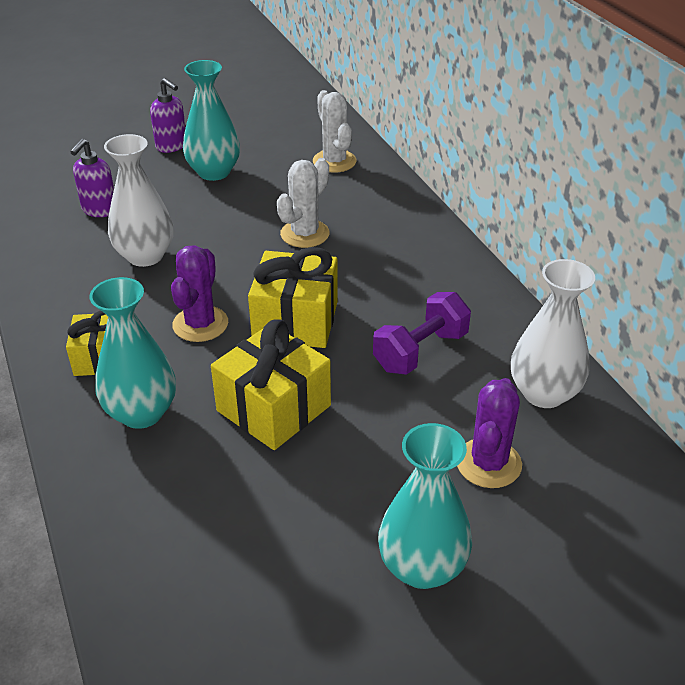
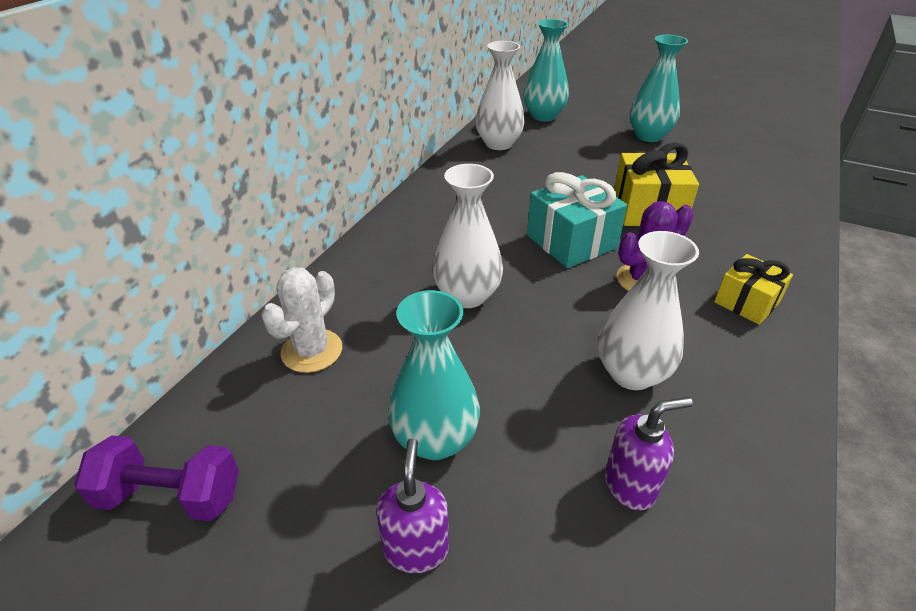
camera: 130 degrees left, 0 degrees up
turquoise vase [89,277,176,429] -> turquoise vase moved to [523,19,569,121]
yellow gift [248,247,338,348] -> turquoise gift [527,172,627,268]
white cactus [277,158,330,248] -> white vase [432,164,503,308]
purple dumbbell [373,292,471,375] -> purple dumbbell moved to [74,435,239,522]
purple cactus [457,378,522,488] -> none

